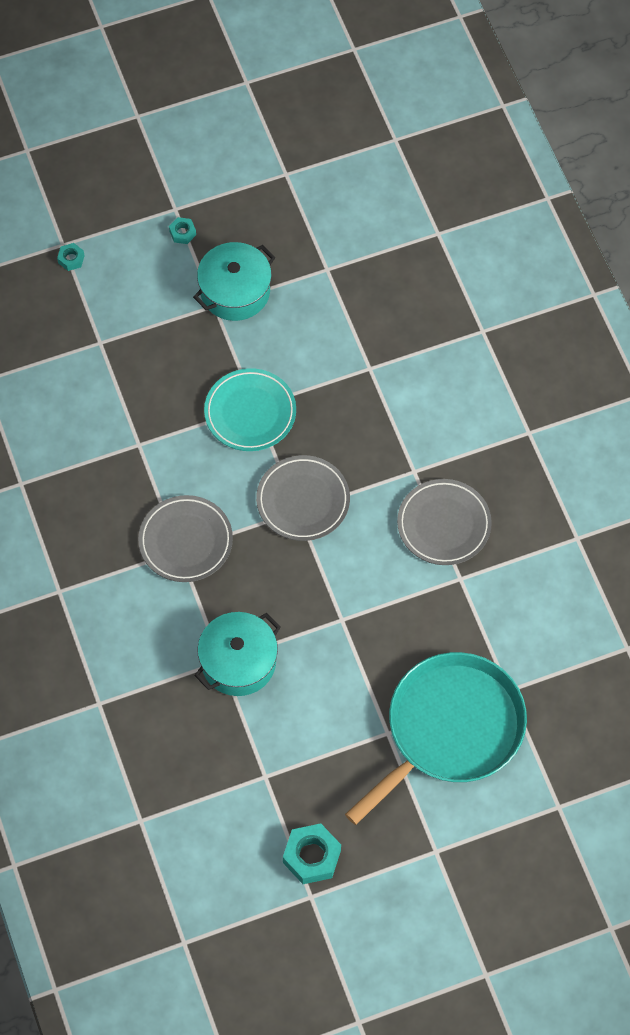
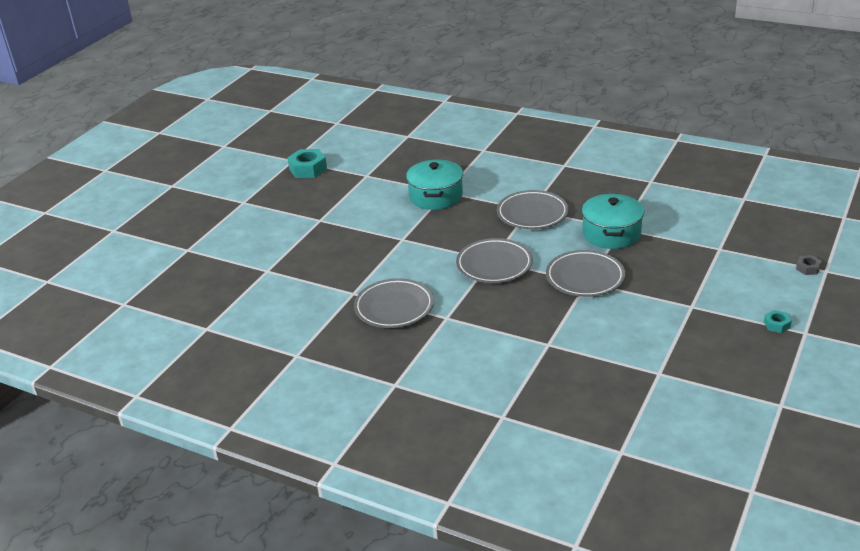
camera: 140 degrees right, 30 degrees down
turquoise nut [57,243,85,271] -> grey nut [796,255,822,275]
turquoise pot [193,242,275,321] -> turquoise pot moved to [582,194,644,249]
turquoise plate [204,368,296,451] -> grey plate [546,250,625,297]
turquoise pan [345,652,527,825] -> none

